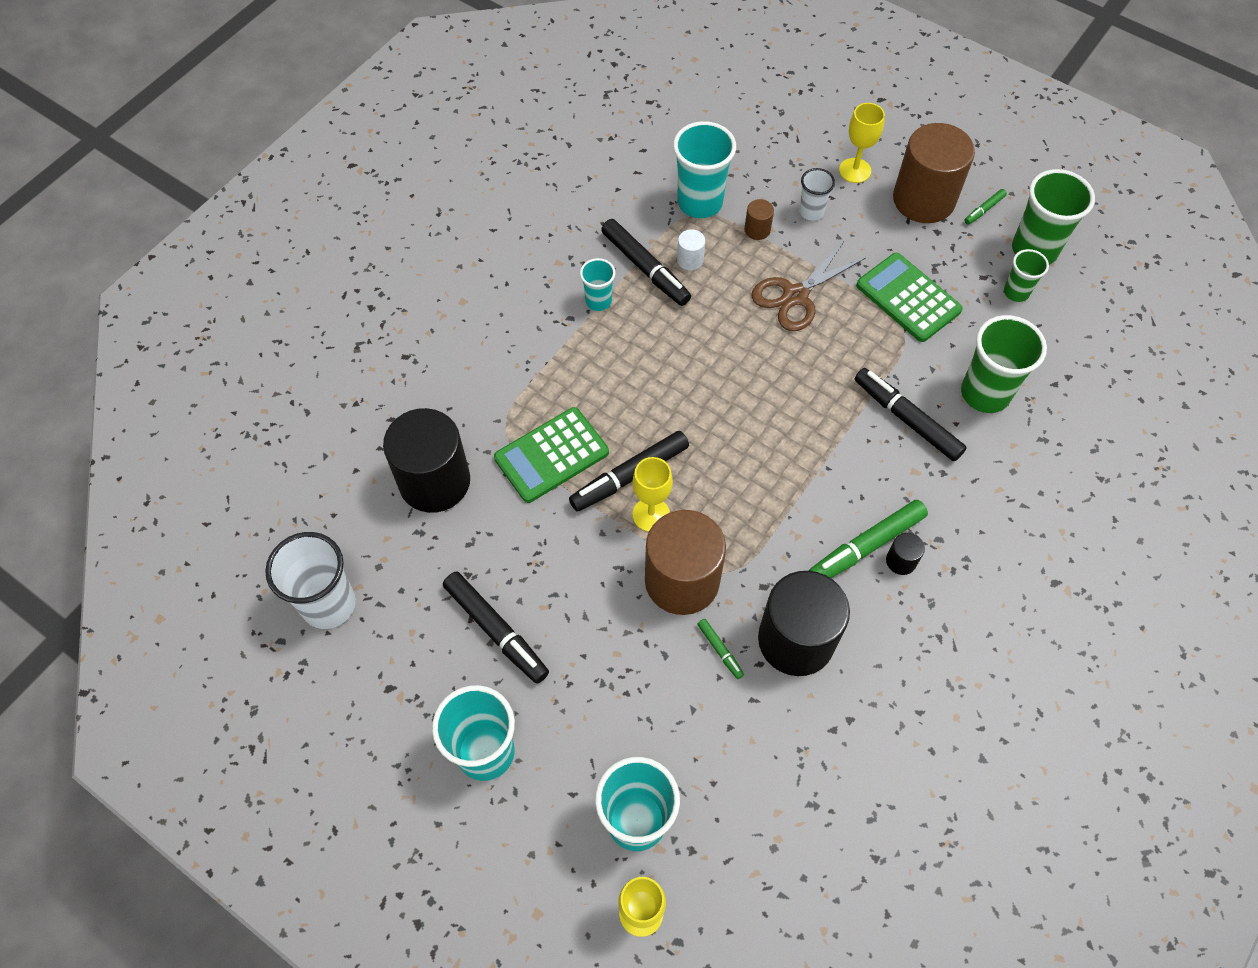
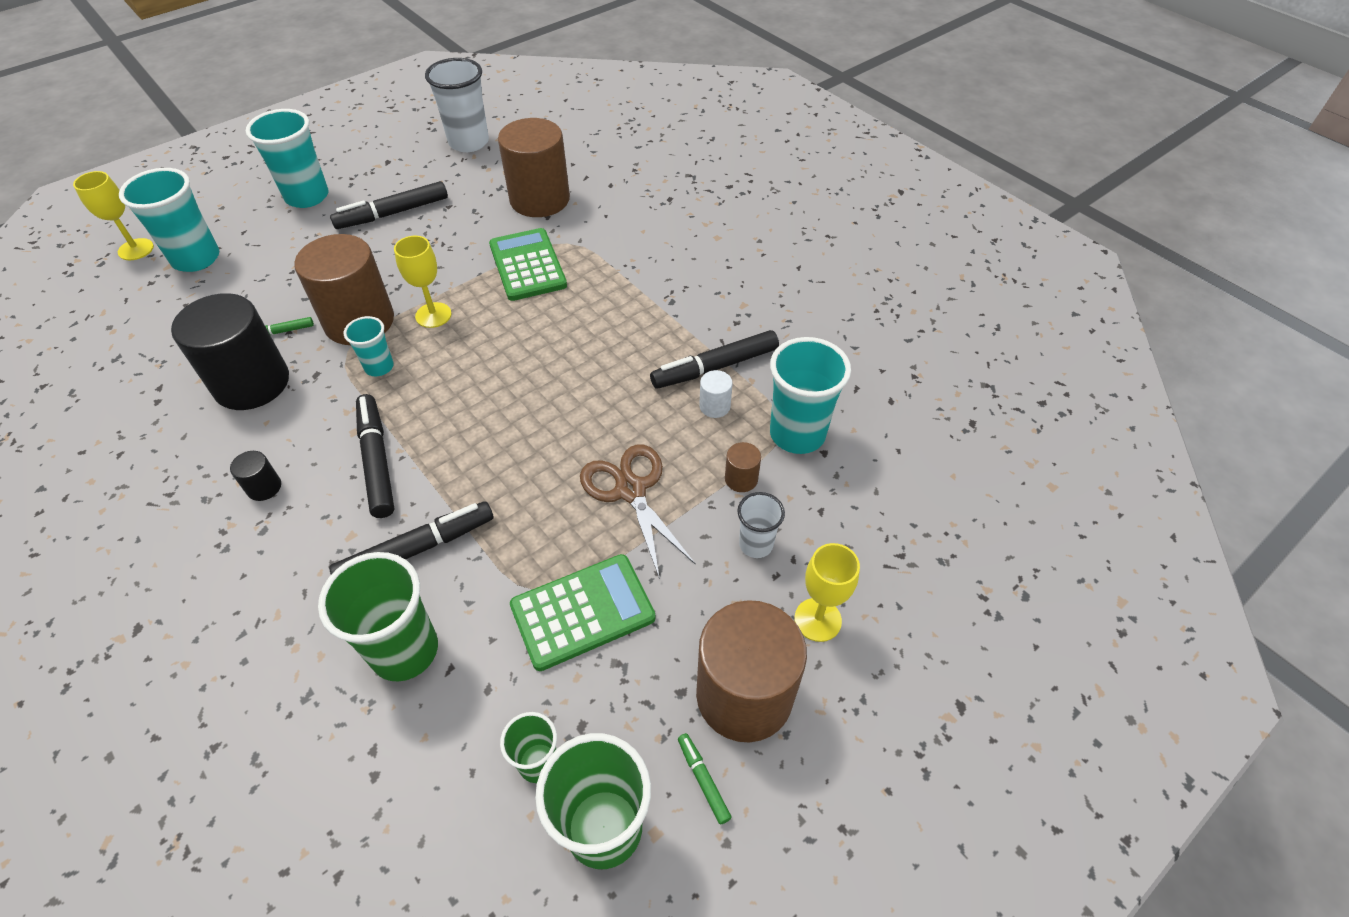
camera: 105 degrees right, 10 degrees down
black cylinder [383,408,470,513] -> brown cylinder [498,118,570,217]
black marker [569,431,689,512] -> black marker moved to [356,394,394,518]
turquoise cup [580,258,615,311] -> turquoise cup moved to [344,316,394,376]
green marker [809,500,928,578] -> none

